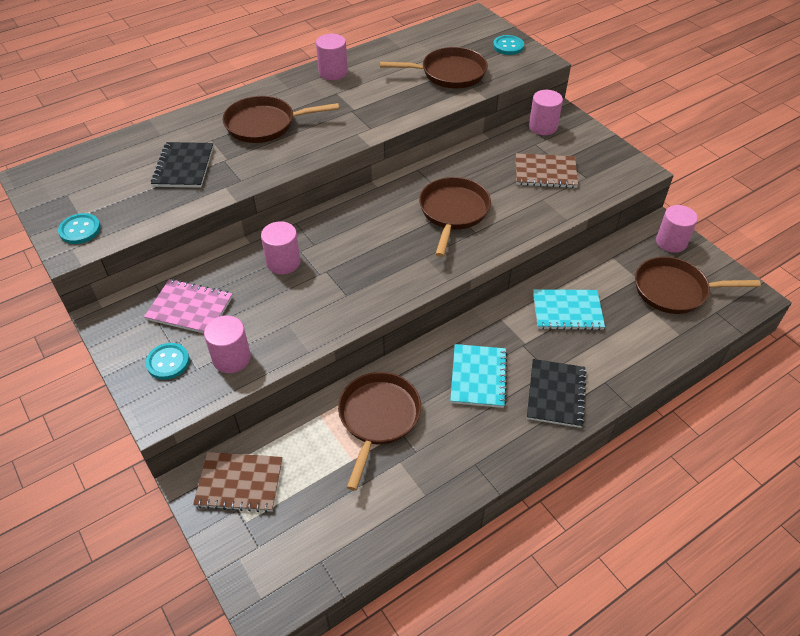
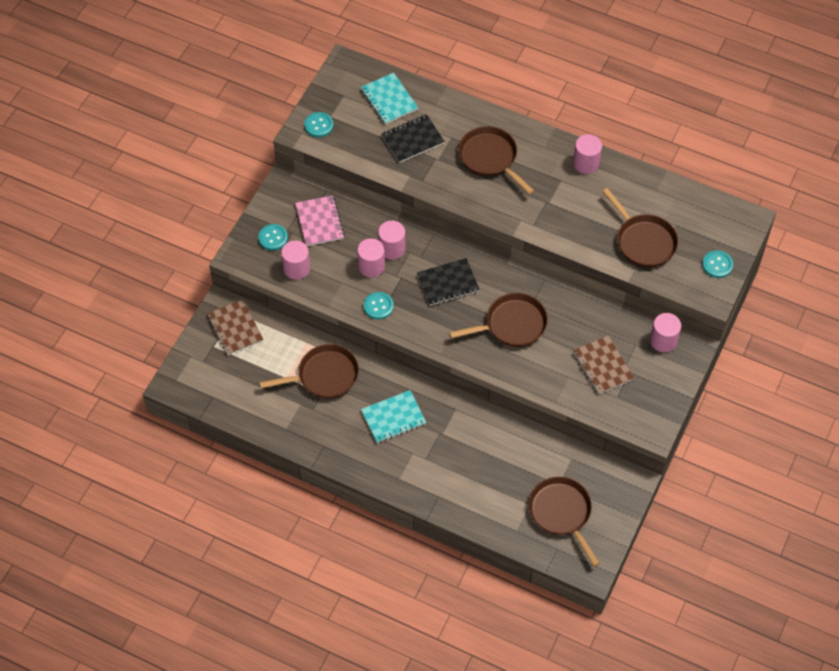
camera: 60 degrees right, 10 degrees up
black notebook [527,359,587,428] -> black notebook moved to [417,258,480,306]
turquoise notebook [533,289,605,330] -> turquoise notebook moved to [361,73,418,124]
pink cylinder [656,205,698,253] -> pink cylinder moved to [357,238,385,278]
none -> turquoise button [364,292,394,319]

